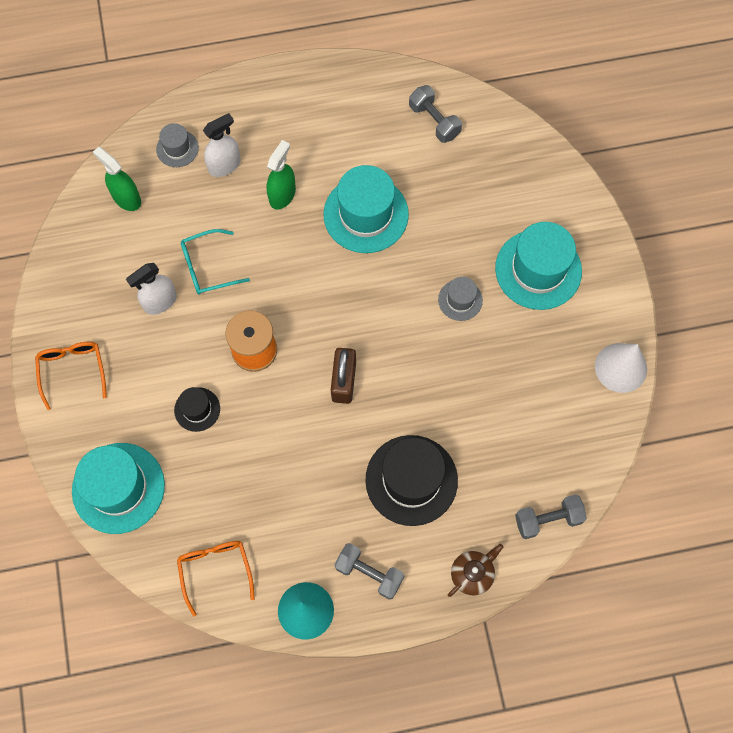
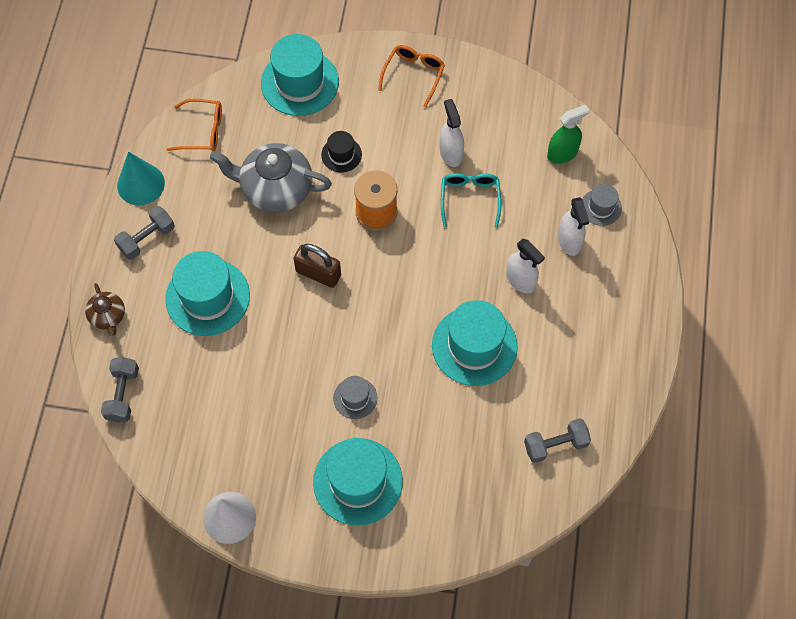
camera: 110 degrees right, 5 degrees down
orange glasses [35,342,107,410] -> orange glasses turned 75 degrees counterclockwise [378,45,445,107]
green spray bottle [267,140,296,210] -> white spray bottle [506,239,545,294]
black hat [365,435,458,526] -> turquoise hat [165,251,250,336]
none -> grey teapot [210,143,332,213]

